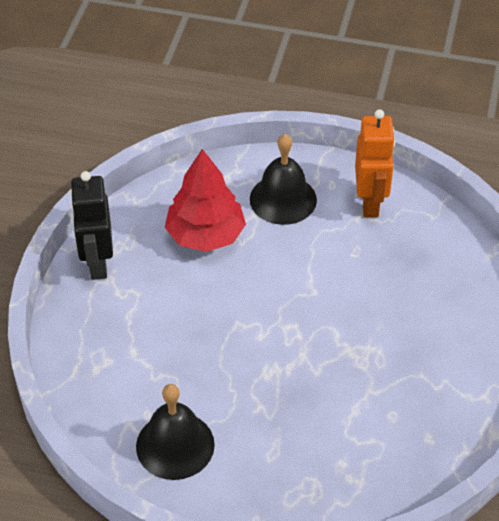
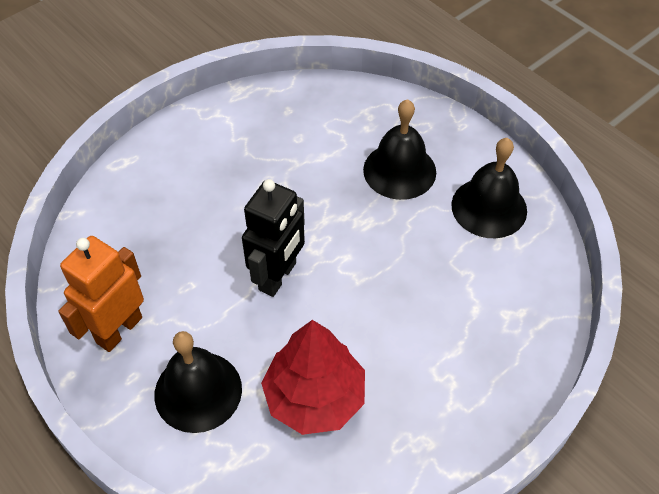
camera: 145 degrees left, 5 degrees up
black robot [70,171,113,280] -> black robot moved to [242,179,305,297]
none -> black bell [363,99,436,200]

